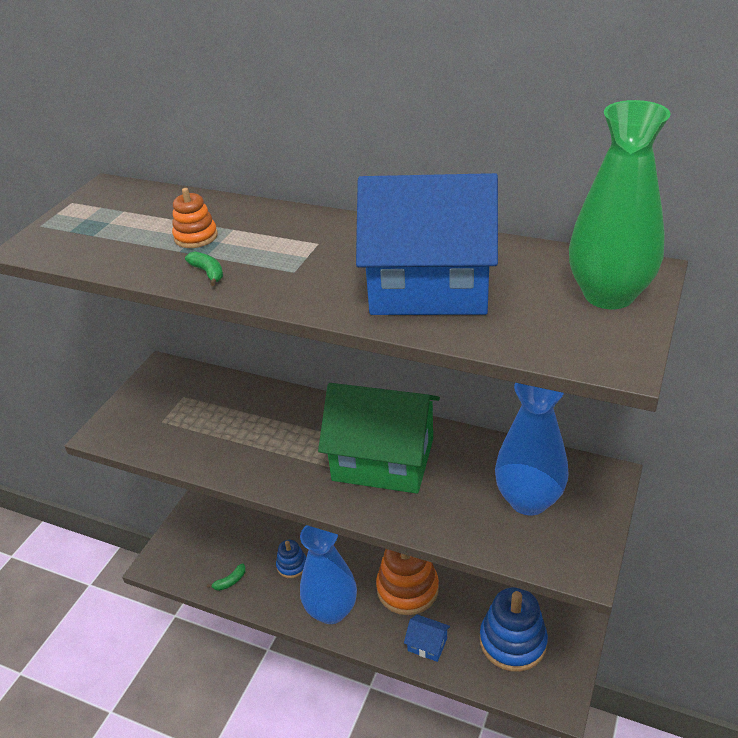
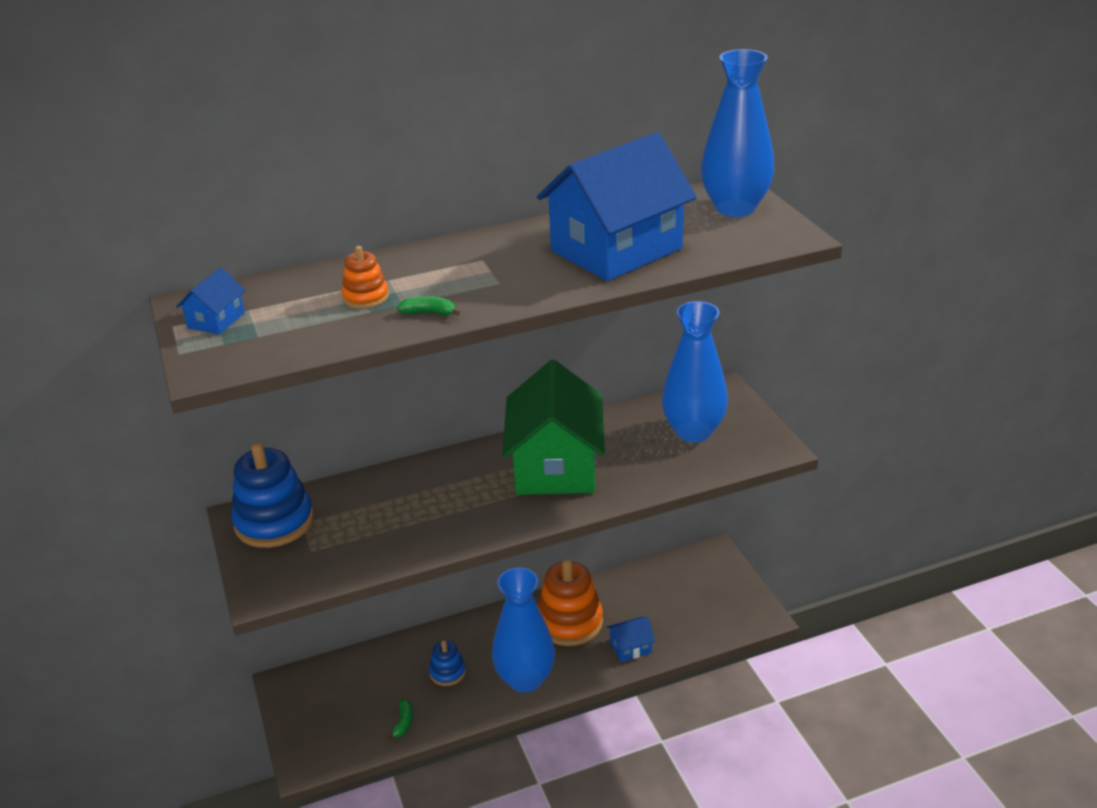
camera: 45 degrees left, 5 degrees down
green house [318,383,440,494] -> green house turned 60 degrees counterclockwise [502,360,605,495]
blue stacking toy [480,587,548,672] -> blue stacking toy moved to [231,443,314,548]
green vase [569,100,670,309] -> blue vase [701,49,774,217]
none -> blue house [176,267,246,335]

